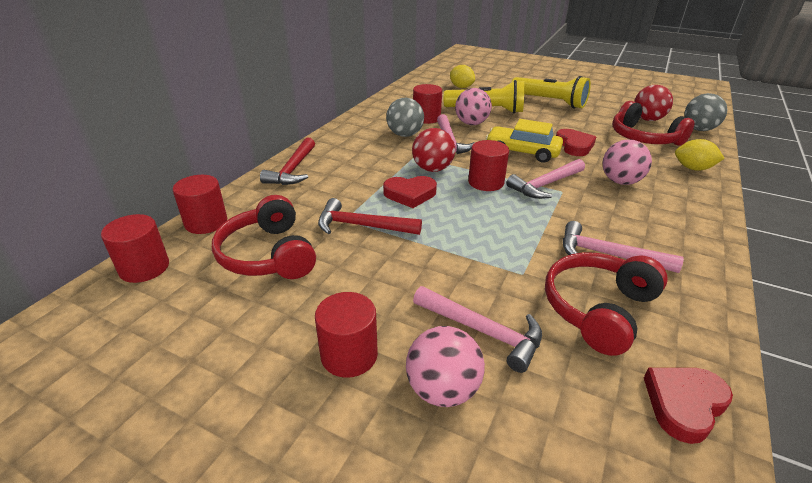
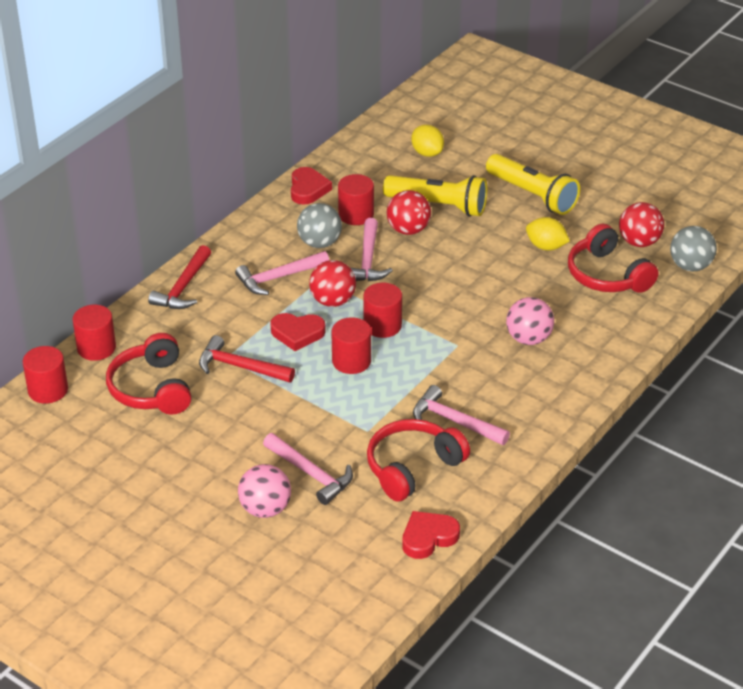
camera: 10 degrees right, 5 degrees up
red cylinder [315,292,378,378] -> red cylinder moved to [331,317,371,374]
pink ball [455,88,492,125] -> red ball [387,190,431,235]
yellow car [486,119,563,163] -> none
pink hammer [506,159,585,199] -> pink hammer moved to [235,251,329,295]
red heart [556,129,596,156] -> red heart moved to [291,167,332,205]
yellow lemon [675,139,725,171] -> yellow lemon moved to [526,217,570,251]

